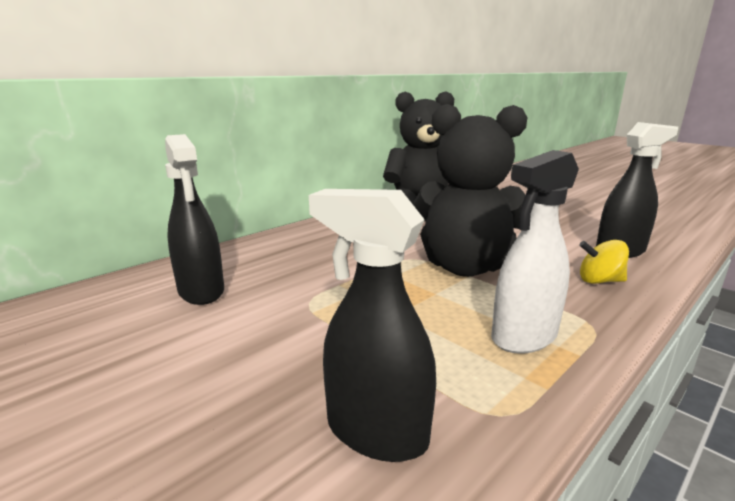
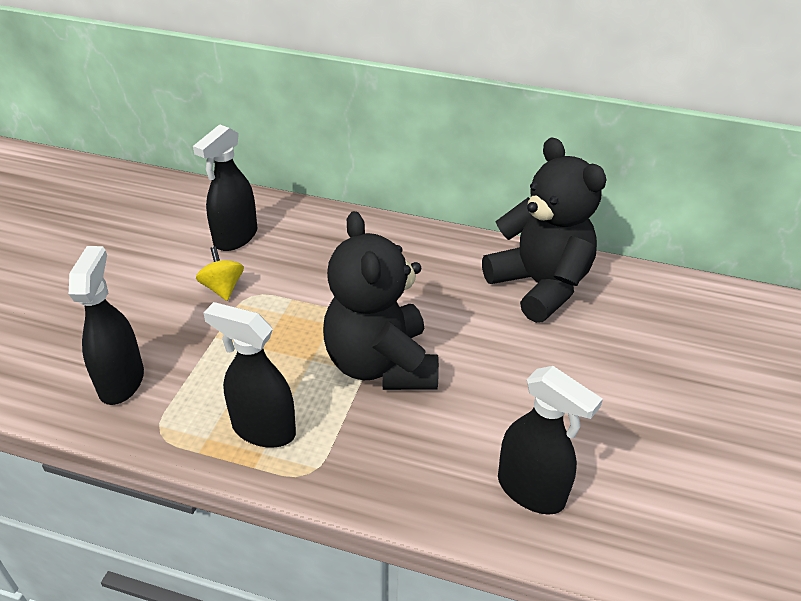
camera: 60 degrees right, 20 degrees up
white spray bottle [491,150,579,354] -> black spray bottle [203,302,296,448]
yellow spinning top [579,240,629,284] -> yellow spinning top moved to [196,246,244,301]

